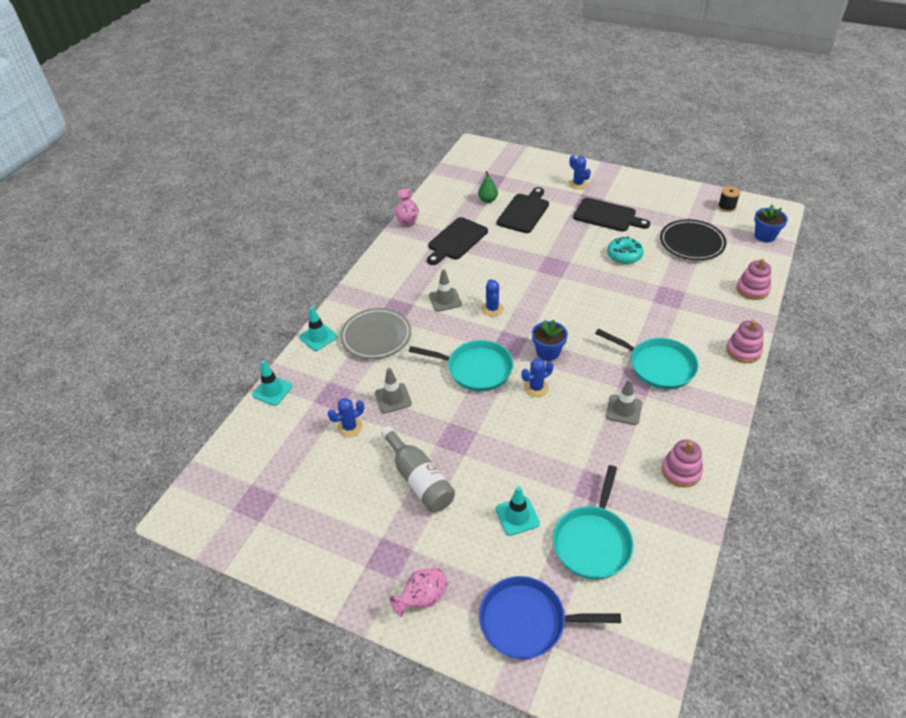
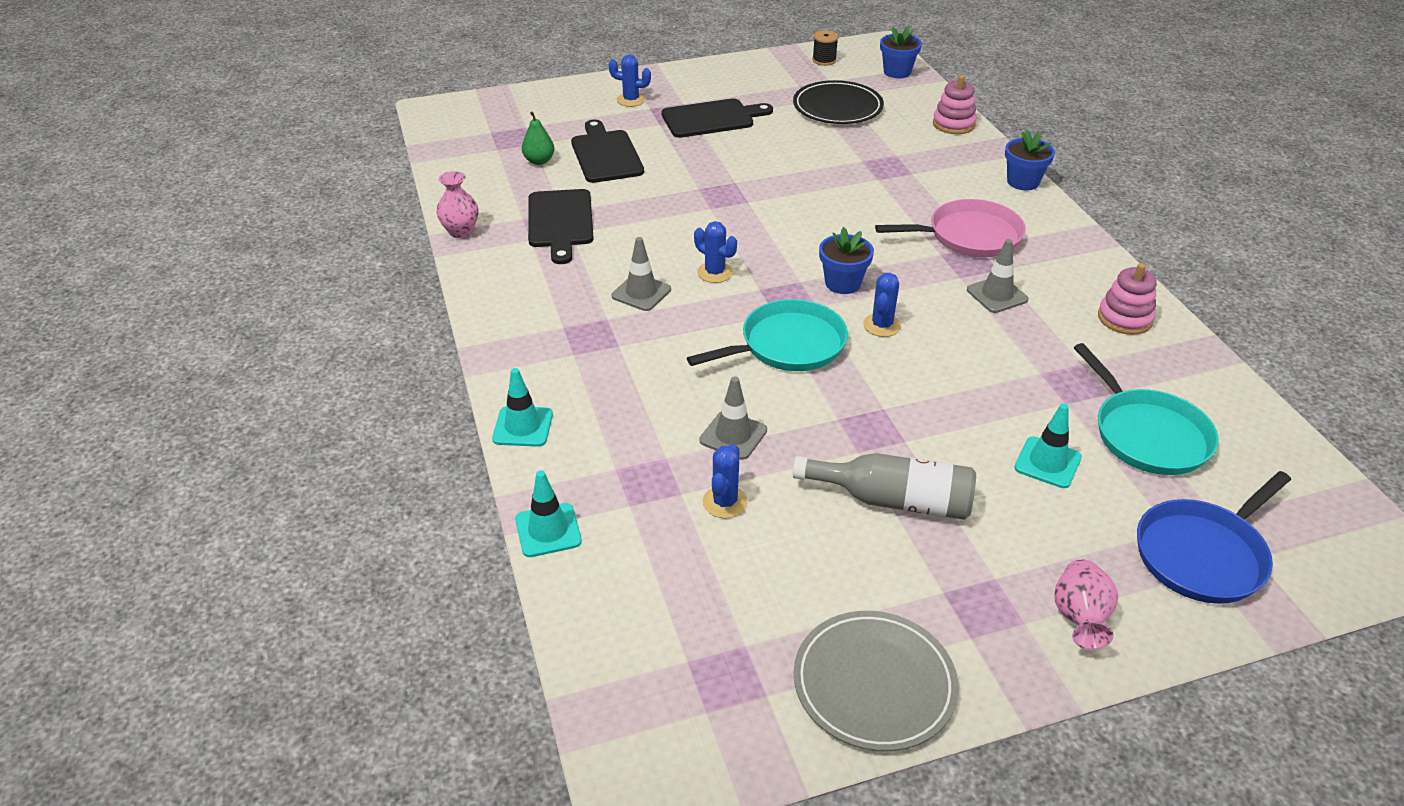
camera: 45 degrees left, 5 degrees down
grey plate [340,308,411,359] -> grey plate moved to [794,611,958,751]
turquoise pan [595,329,699,389] -> pink pan [875,199,1026,257]
turquoise donut [607,237,644,264] -> none
pink stacking toy [726,320,764,363] -> blue flower pot [1005,130,1055,190]

